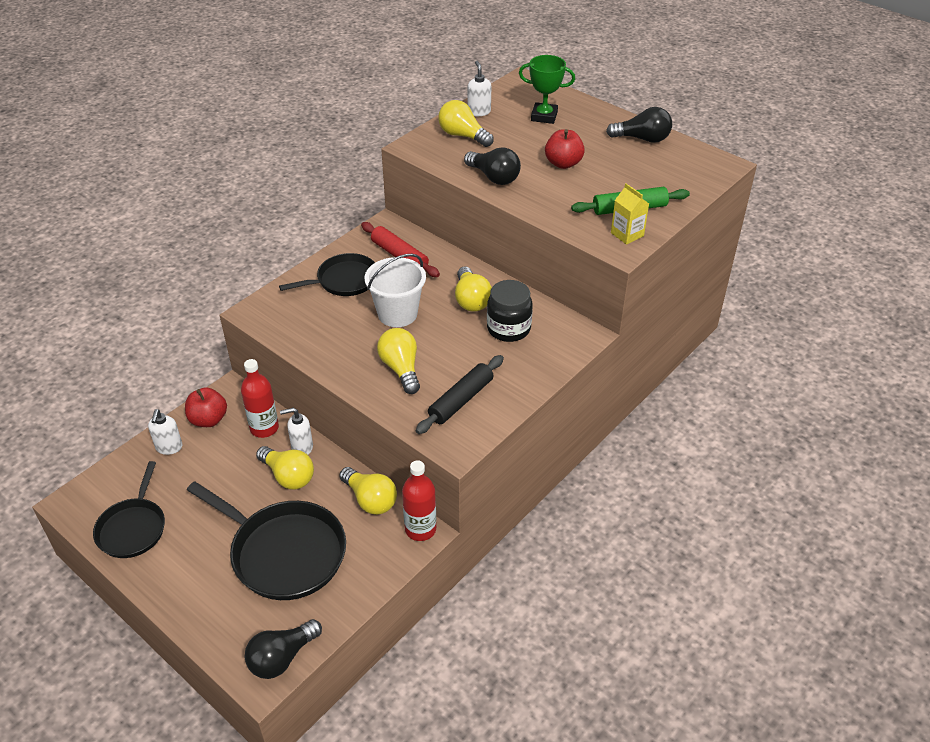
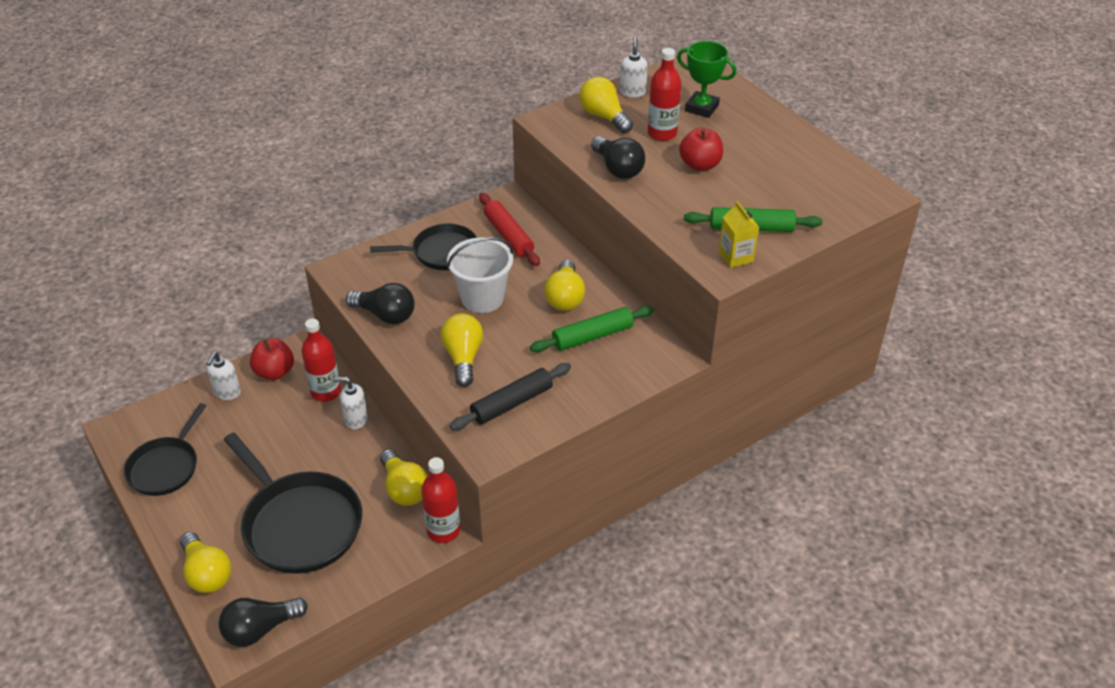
camera: 15 degrees right, 0 degrees up
yellow light bulb [256,446,314,490] -> yellow light bulb moved to [180,532,231,593]
black jar [487,280,533,342] -> green rolling pin [530,306,654,352]
black light bulb [606,107,672,143] -> black light bulb moved to [346,283,415,324]
none -> red bottle [648,48,681,141]

